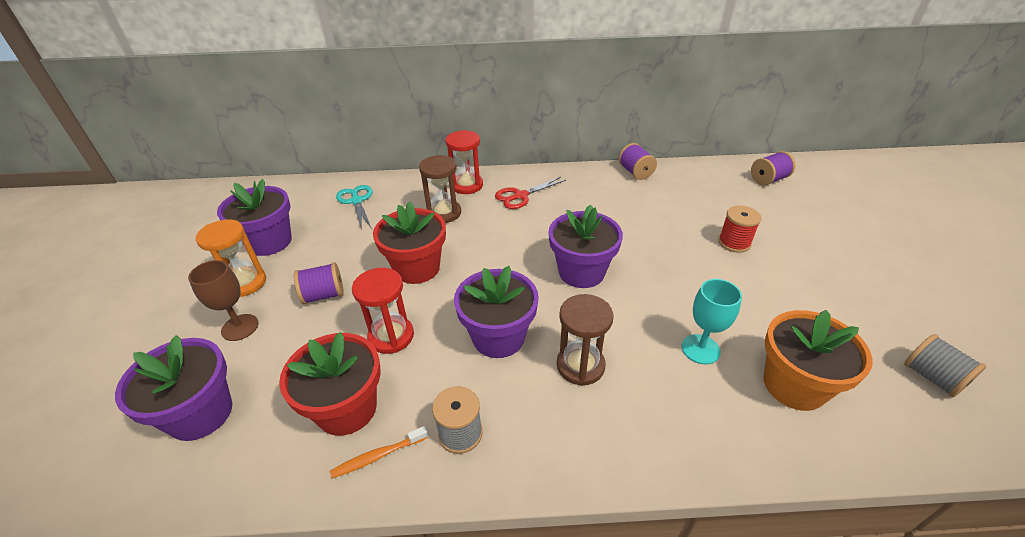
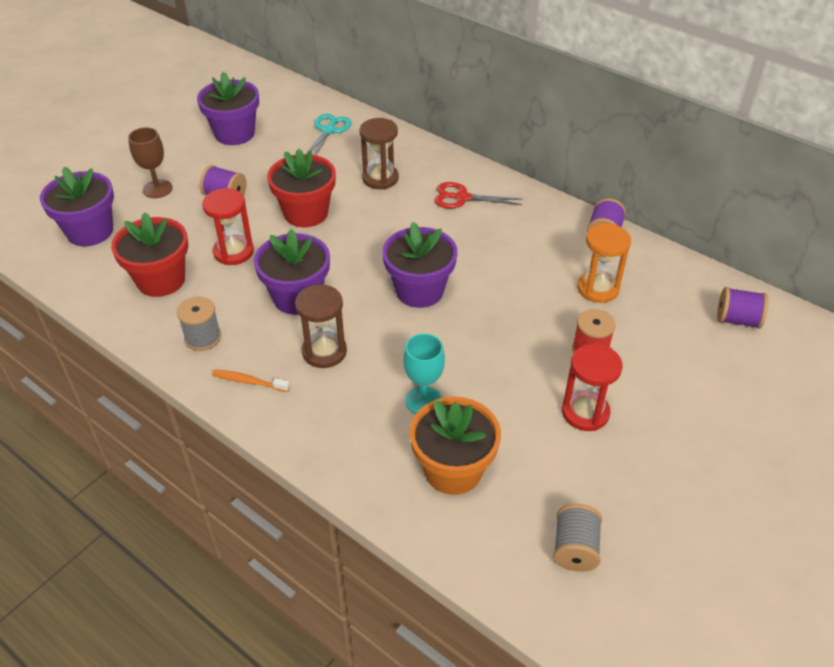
camera: 40 degrees right, 5 degrees up
orange hourglass [196,219,266,297] -> orange hourglass moved to [577,223,631,303]
orange toothbrush [330,426,428,478] -> orange toothbrush moved to [212,370,290,392]
red hourglass [446,130,483,194] -> red hourglass moved to [562,344,623,431]

